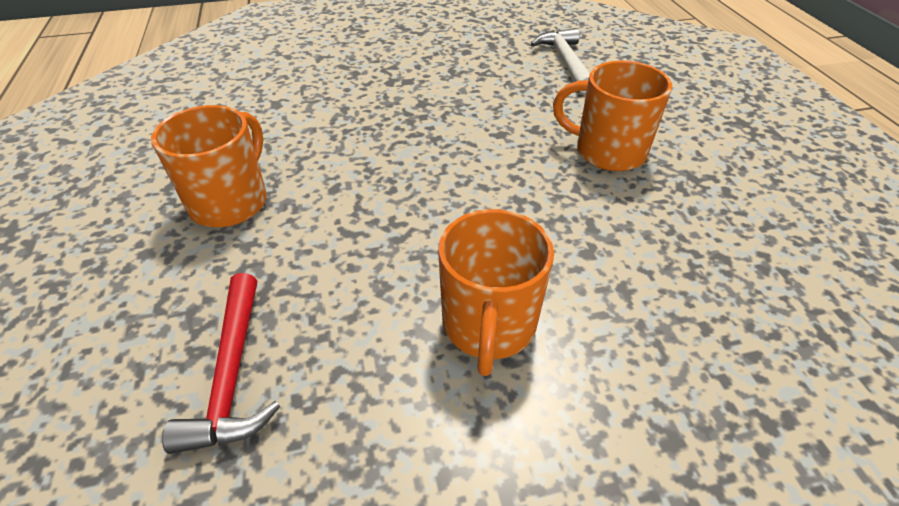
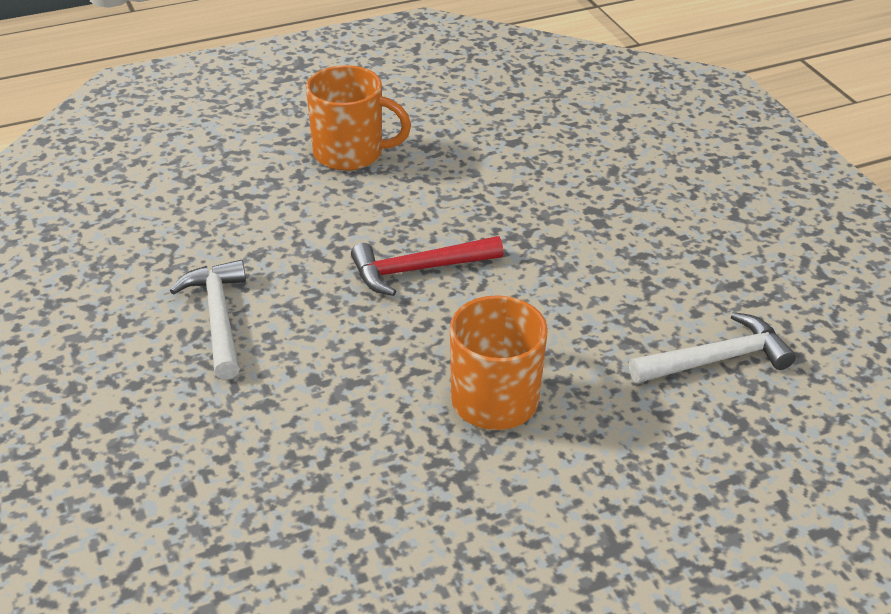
camera: 80 degrees right, 5 degrees down
red hammer [162,273,280,454] -> red hammer moved to [351,236,503,296]
orange mug [438,209,554,376] -> white hammer [170,260,246,380]

